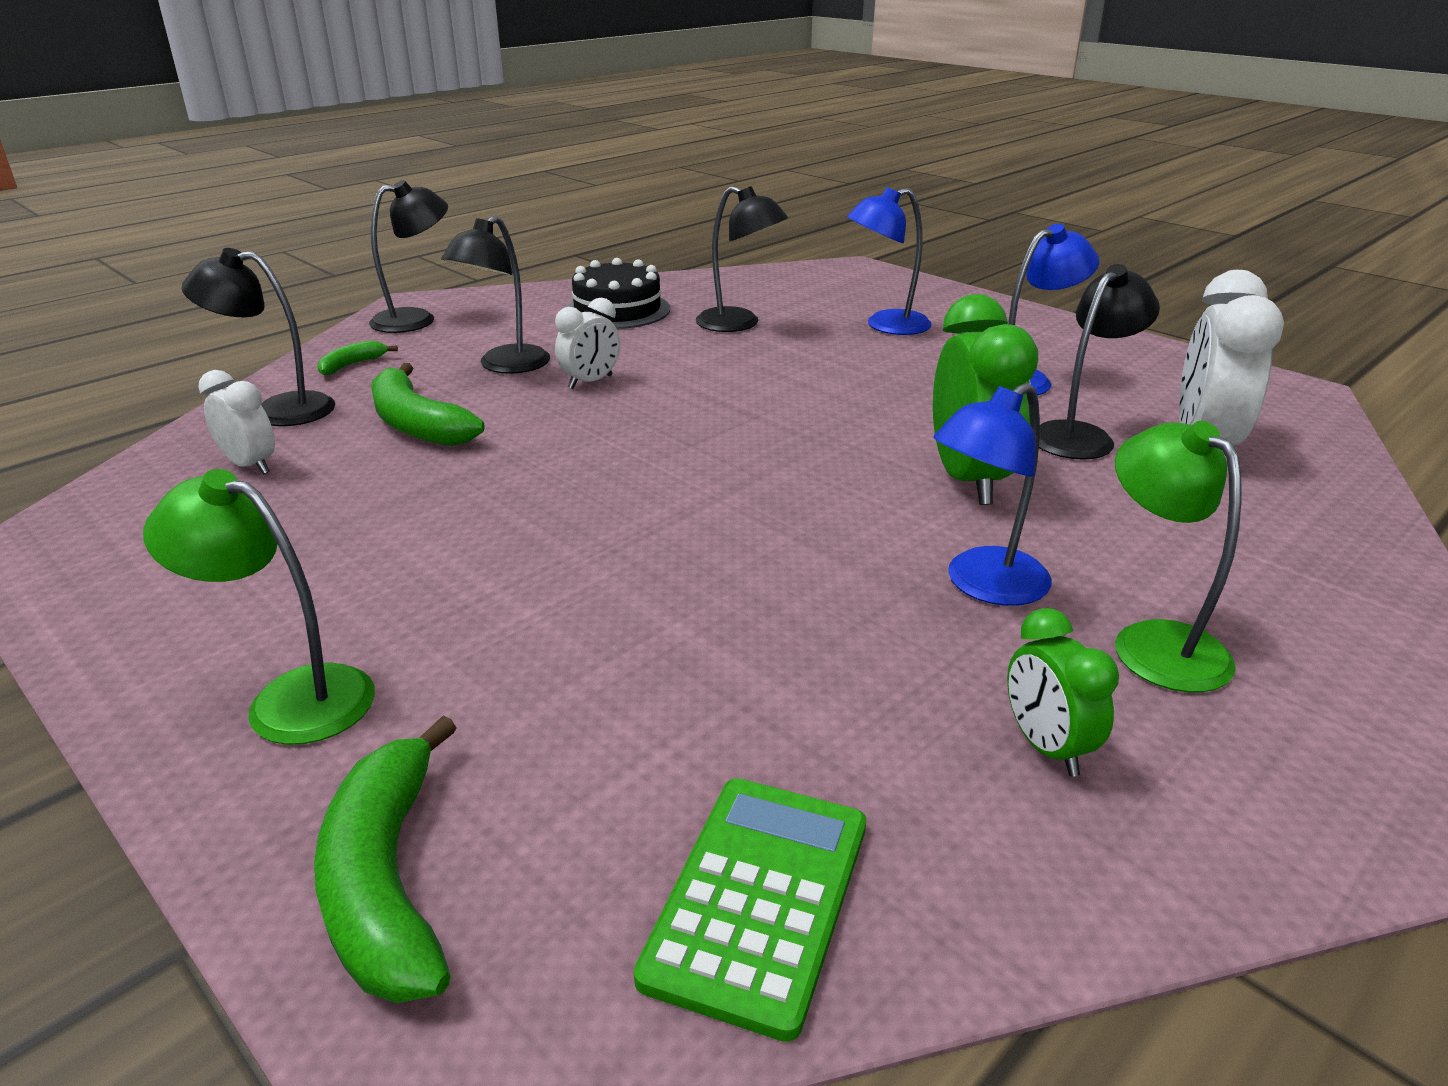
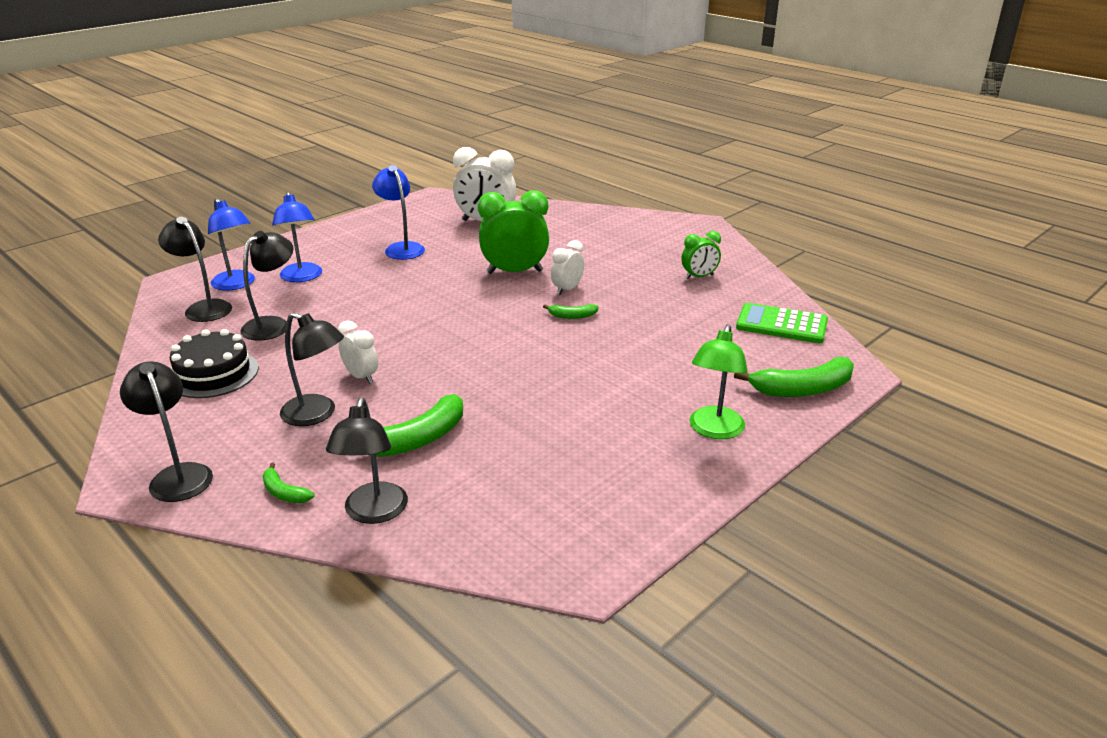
camera: 90 degrees left, 0 degrees up
white clock [198,370,275,474] -> white clock moved to [551,240,584,295]
blue lamp [933,383,1052,606] -> blue lamp moved to [208,198,255,291]
black lamp [1039,264,1160,460] -> black lamp moved to [158,217,232,322]
green lamp [1115,421,1242,692] -> none
none -> green banana [543,304,598,319]

